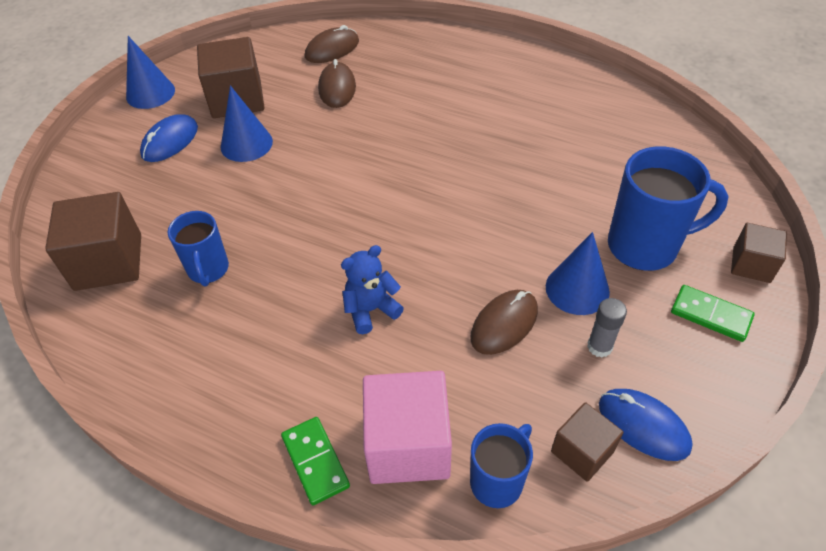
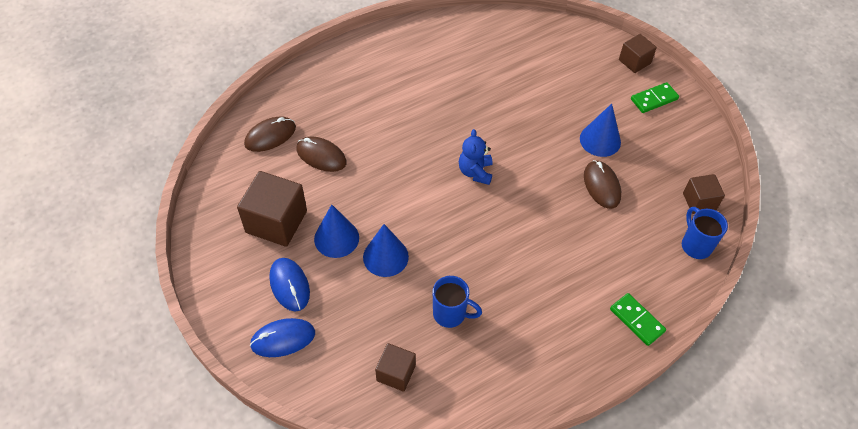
camera: 60 degrees left, 5 degrees up
brown cube [45,192,141,291] -> brown cube [375,343,416,392], size x0.58
blue cone [126,36,175,109] -> blue cone moved to [363,224,409,277]
green domino [281,417,350,505] -> green domino turned 45 degrees clockwise [610,293,666,346]
brown mouse [305,25,359,63] -> brown mouse turned 60 degrees clockwise [244,116,296,152]
blue teddy bear [341,245,404,334] -> blue teddy bear moved to [459,129,493,185]
pink cube [363,371,452,484] -> none
grey glue stick [587,298,627,358] -> none
blue mouse [599,389,693,461] -> blue mouse moved to [250,318,315,357]
blue mug [608,146,729,271] -> none

